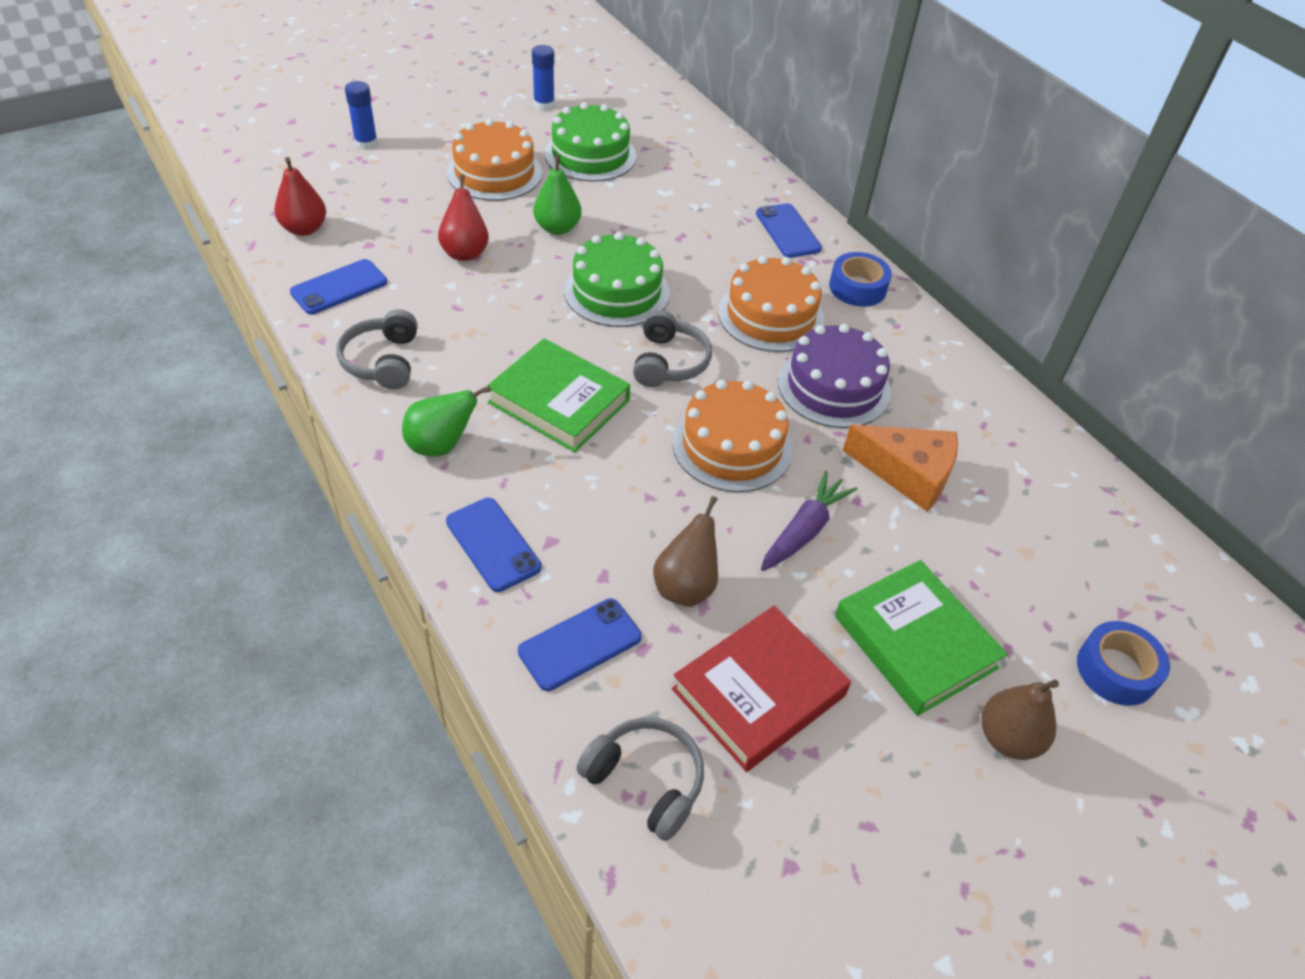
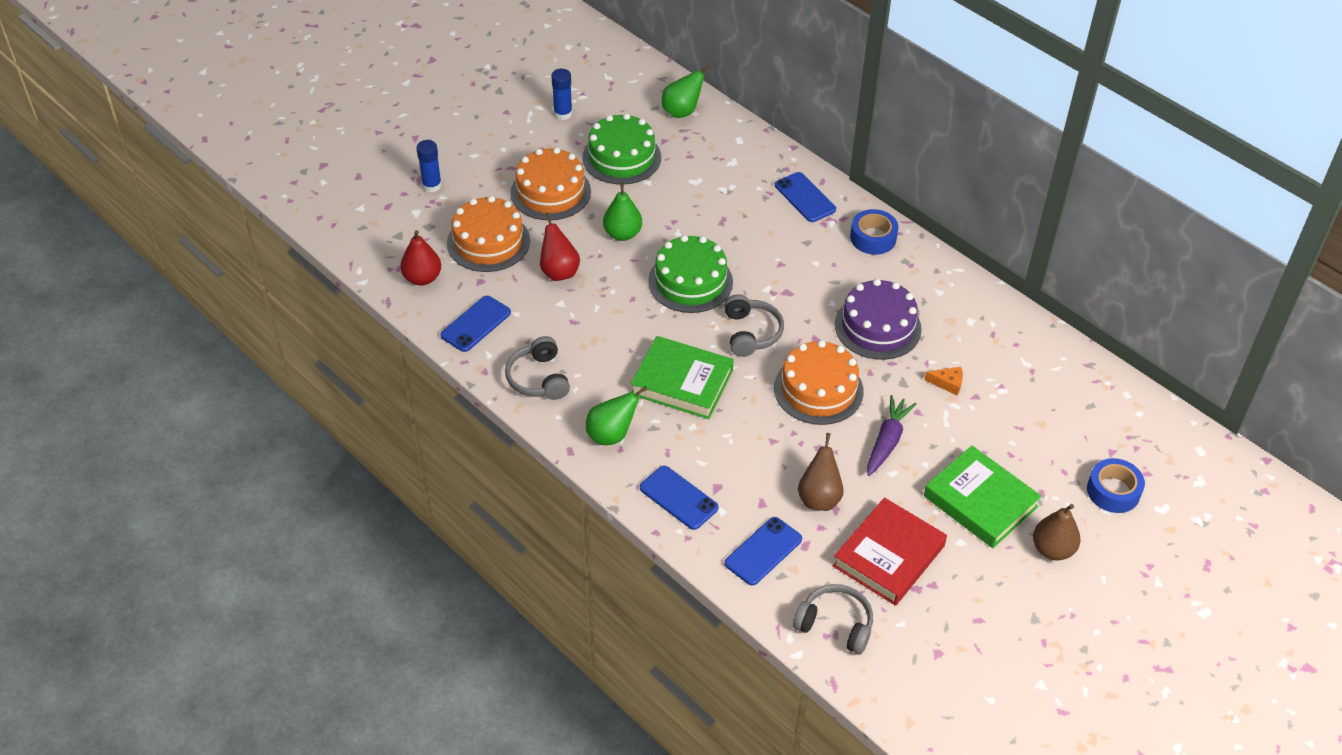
camera: 10 degrees left, 0 degrees up
orange cake [718,256,824,352] -> orange cake moved to [447,196,530,272]
orange cheese [843,425,958,512] -> orange cheese [924,367,963,395], size x0.47
none -> green pear [662,64,711,118]

